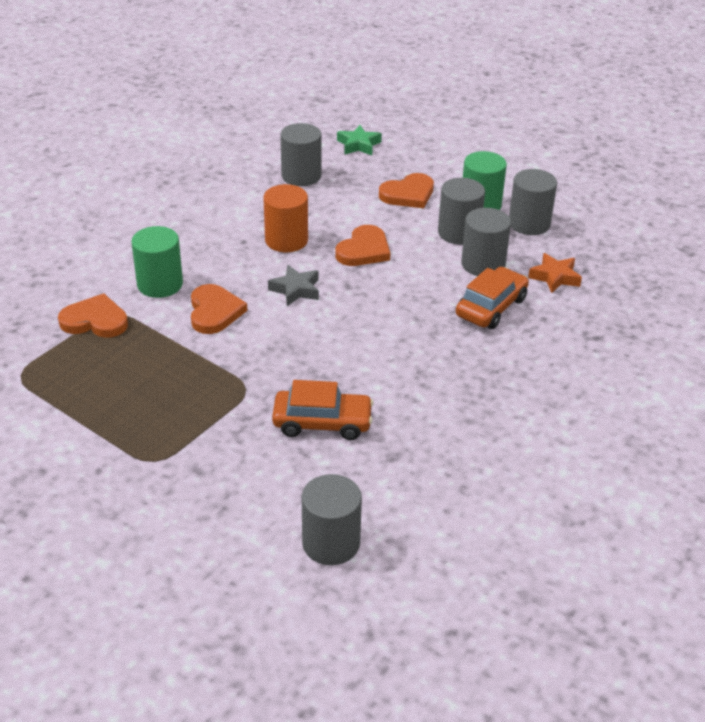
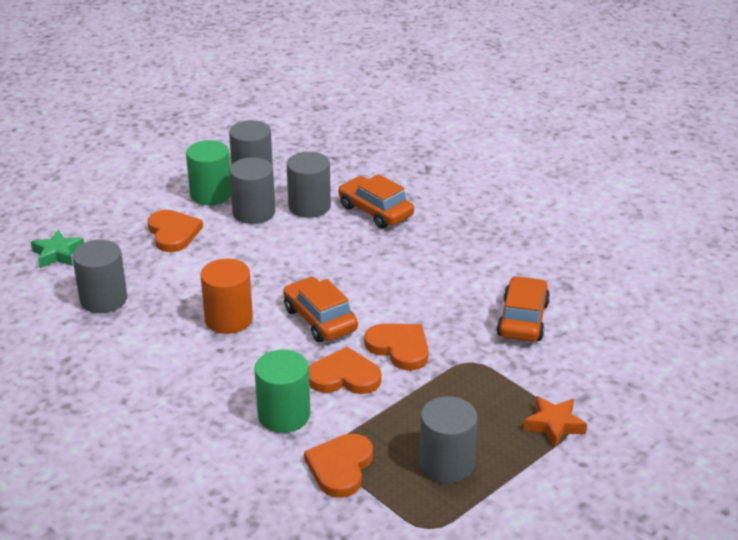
camera: 80 degrees left, 5 degrees down
grey star [268,265,319,306] -> orange car [283,277,358,342]
grey cylinder [302,474,362,565] -> grey cylinder moved to [419,396,477,483]
orange heart [335,225,390,266] -> orange heart moved to [364,324,429,370]
orange star [528,253,582,293] -> orange star moved to [523,396,587,447]

